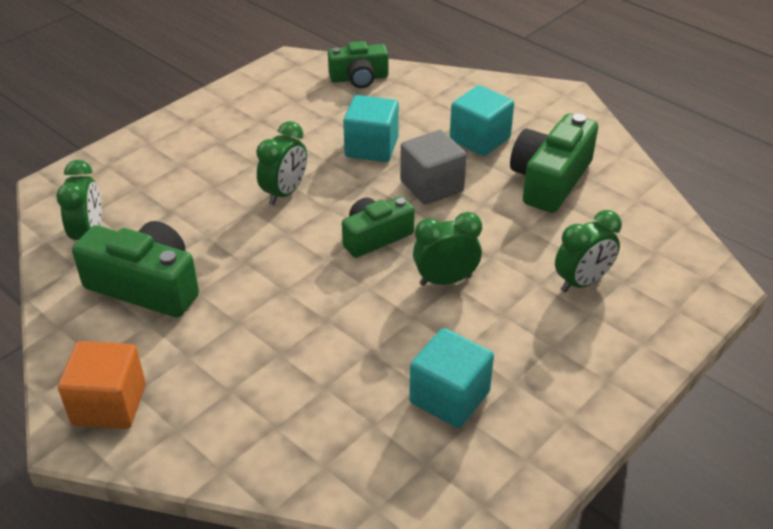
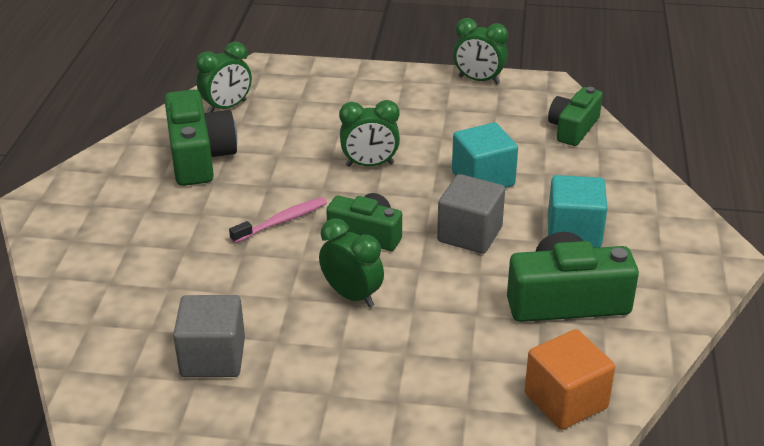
camera: 55 degrees right, 5 degrees down
orange cube [58,341,146,429] -> orange cube moved to [524,329,615,430]
green camera [328,41,389,88] -> green camera turned 75 degrees clockwise [548,87,603,146]
turquoise cube [409,328,494,428] -> grey cube [173,295,245,377]
green clock [555,210,622,293] -> green clock moved to [453,18,508,84]
none -> pink toothbrush [229,197,327,243]

